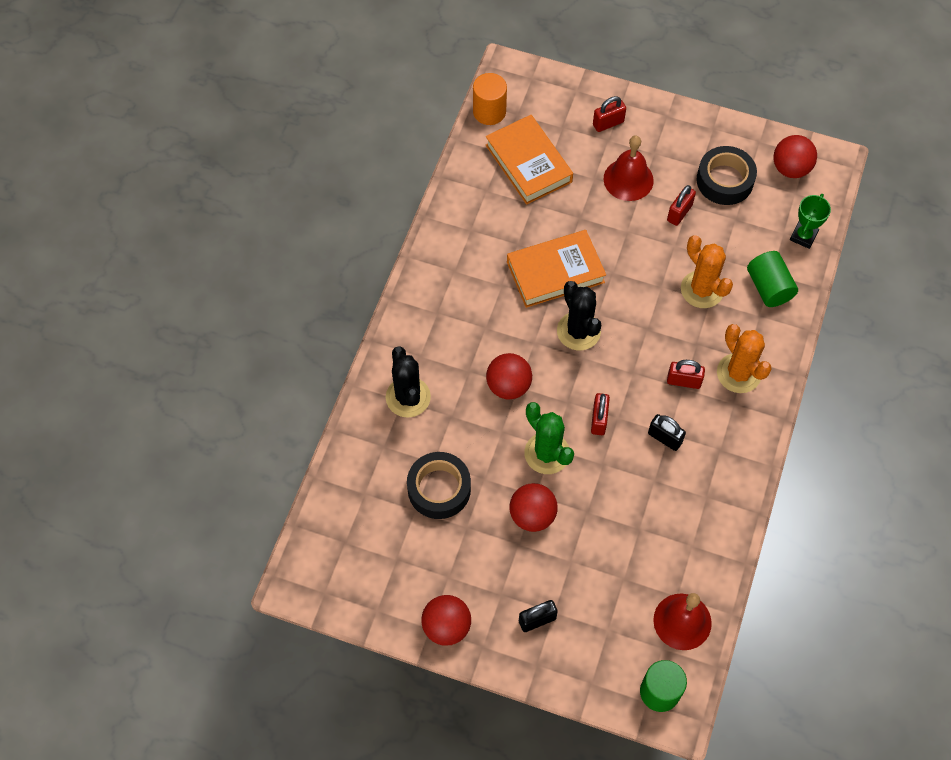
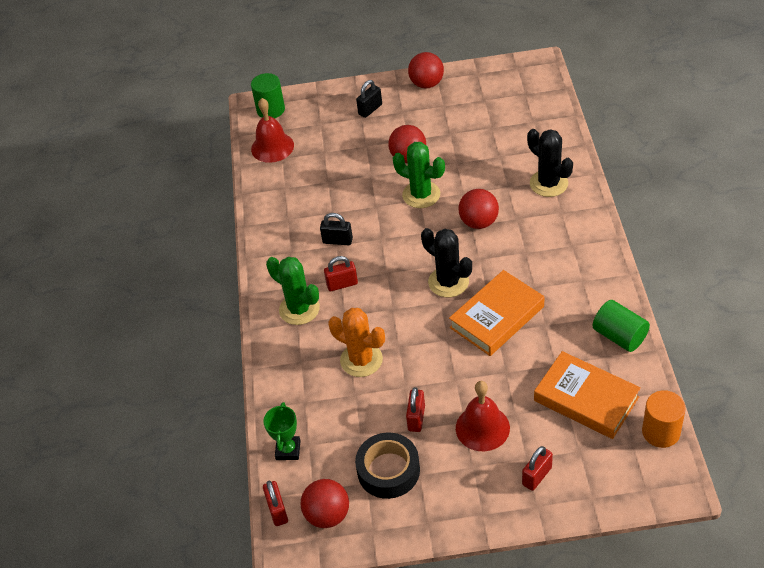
camera: 160 degrees right, 15 degrees down
black tape [407,452,471,519] -> none
red padlock [591,393,610,435] -> red padlock moved to [263,481,288,526]
orange cactus [717,324,772,393] -> green cactus [266,257,320,325]
green cylinder [747,251,798,307] -> green cylinder moved to [593,300,650,352]

